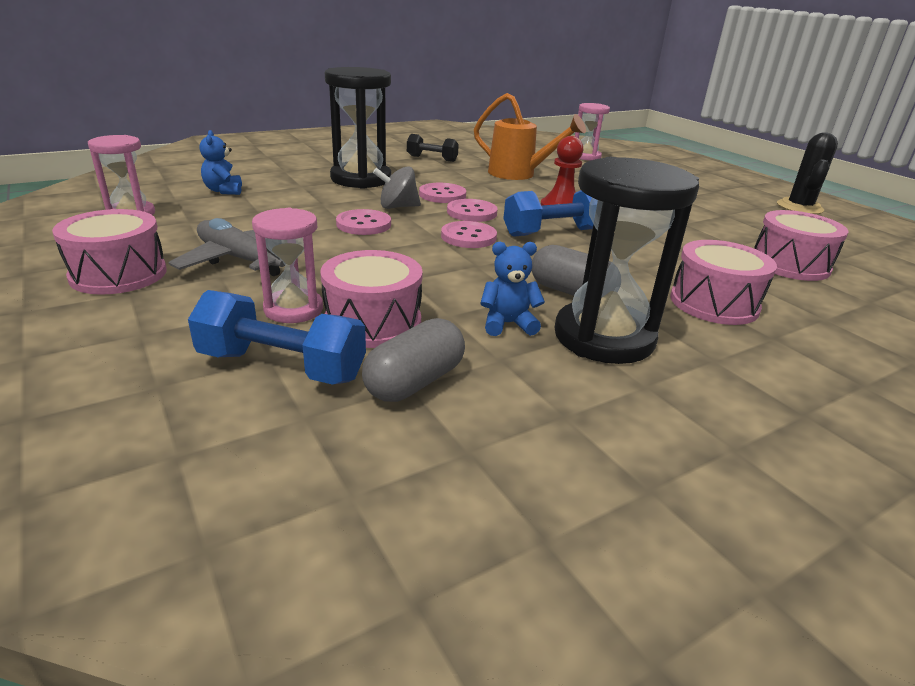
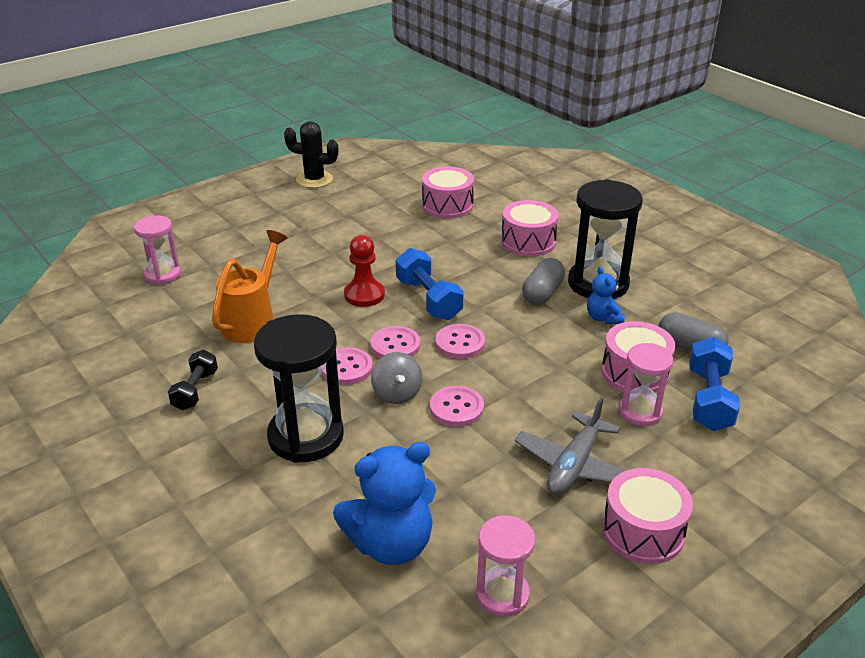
camera: 95 degrees left, 5 degrees up
blue teddy bear [200,130,242,195] -> blue teddy bear [333,442,436,565], size x1.91

